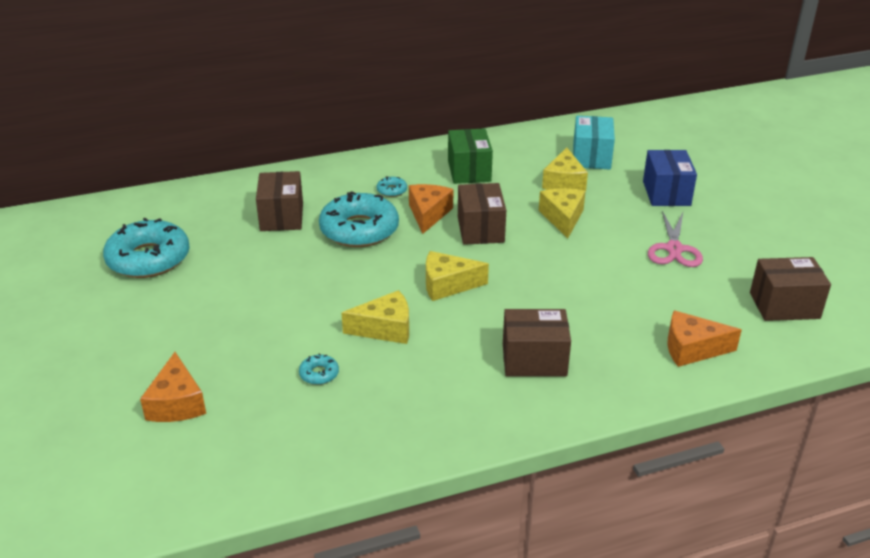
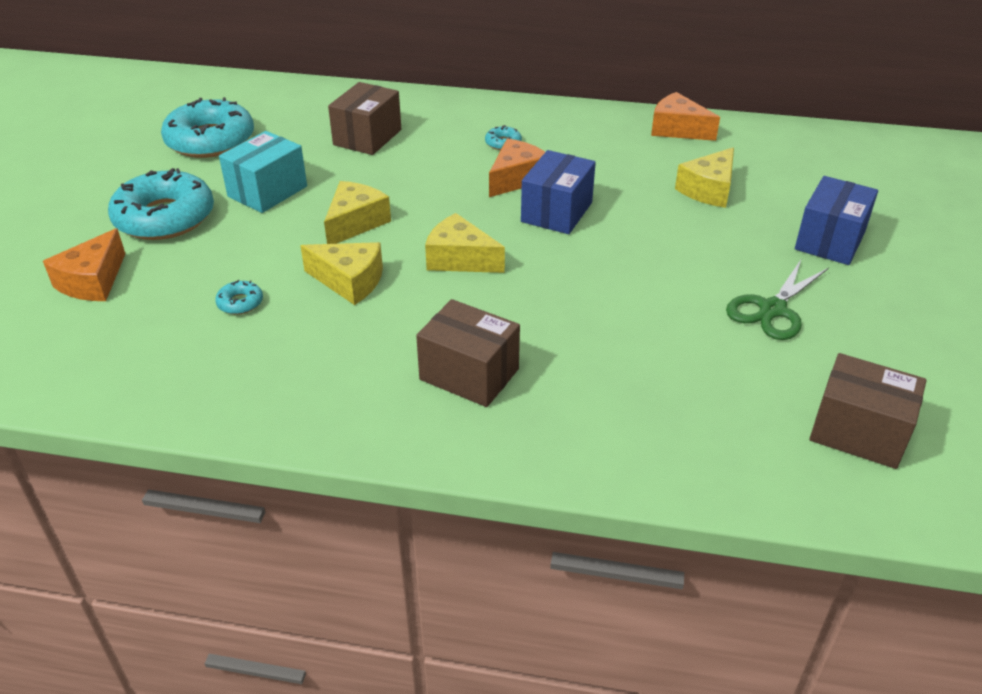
camera: 30 degrees right, 5 degrees up
turquoise donut [319,191,399,247] -> turquoise donut moved to [108,168,214,240]
green box [448,128,493,184] -> none
brown box [458,183,506,245] -> blue box [521,150,596,234]
yellow cheese [539,188,586,238] -> yellow cheese moved to [324,181,391,244]
turquoise box [573,116,615,169] -> turquoise box moved to [219,131,307,213]
pink scissors [648,211,703,267] -> green scissors [726,258,828,340]
orange cheese [667,310,742,367] -> orange cheese moved to [651,92,720,141]

